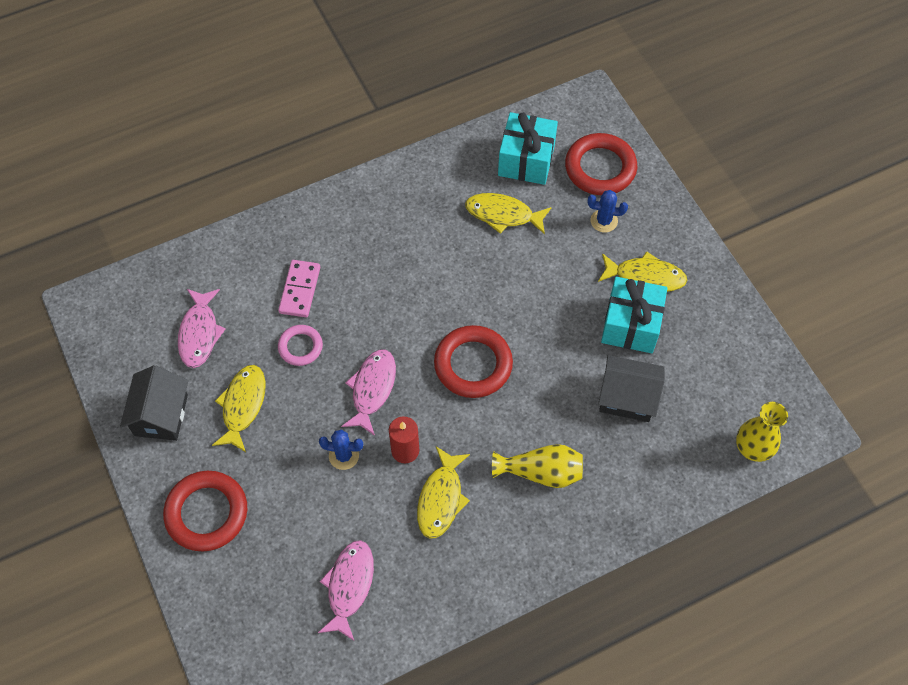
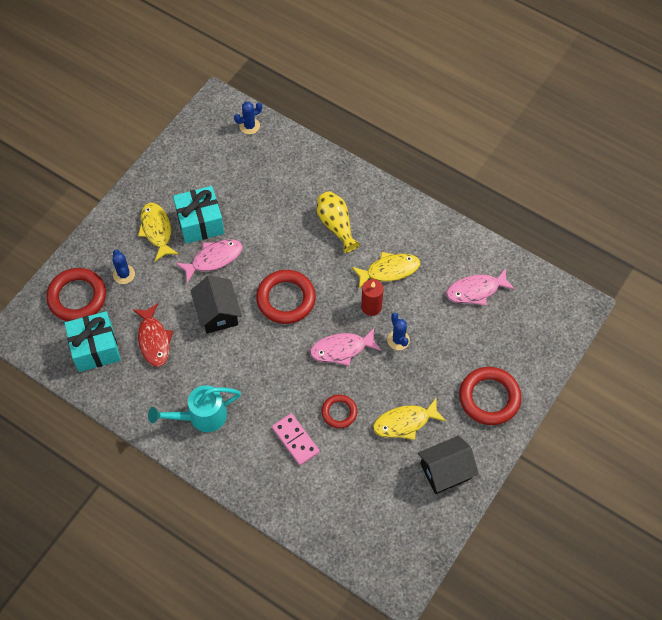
camera: 120 degrees left, 0 degrees up
pink fish [178,289,226,368] -> pink fish moved to [176,239,243,283]
pink domino [278,260,320,317] -> pink domino turned 75 degrees clockwise [272,414,320,465]
pink ring [278,325,323,366] -> red ring [321,394,357,428]
yellow fish [465,193,552,234] -> red fish [133,303,173,367]
black house [598,355,665,422] -> black house moved to [190,275,242,334]
yellow vase [736,402,788,462] -> blue cactus [234,102,262,134]
none -> turquoise watering can [148,385,241,432]

